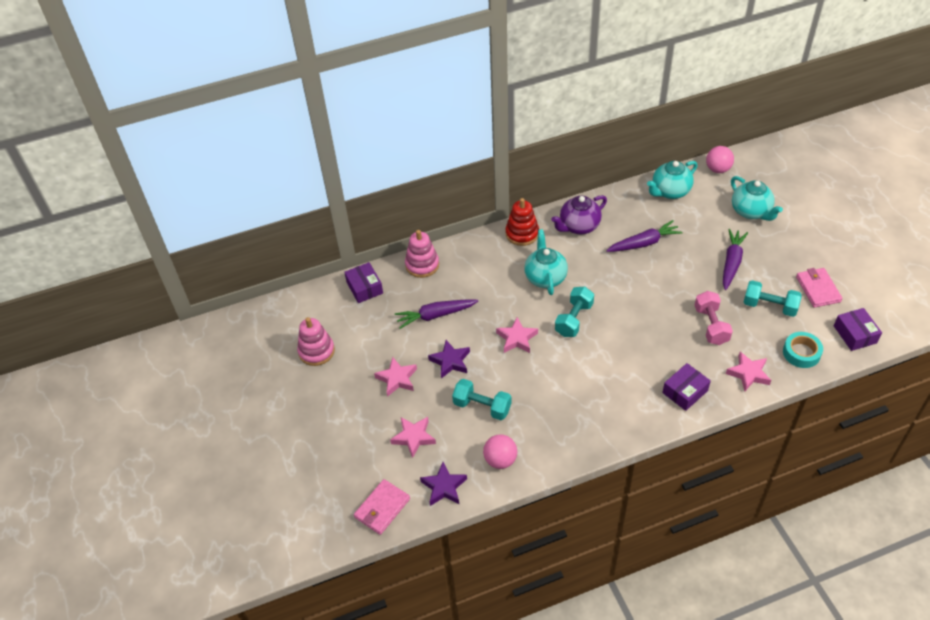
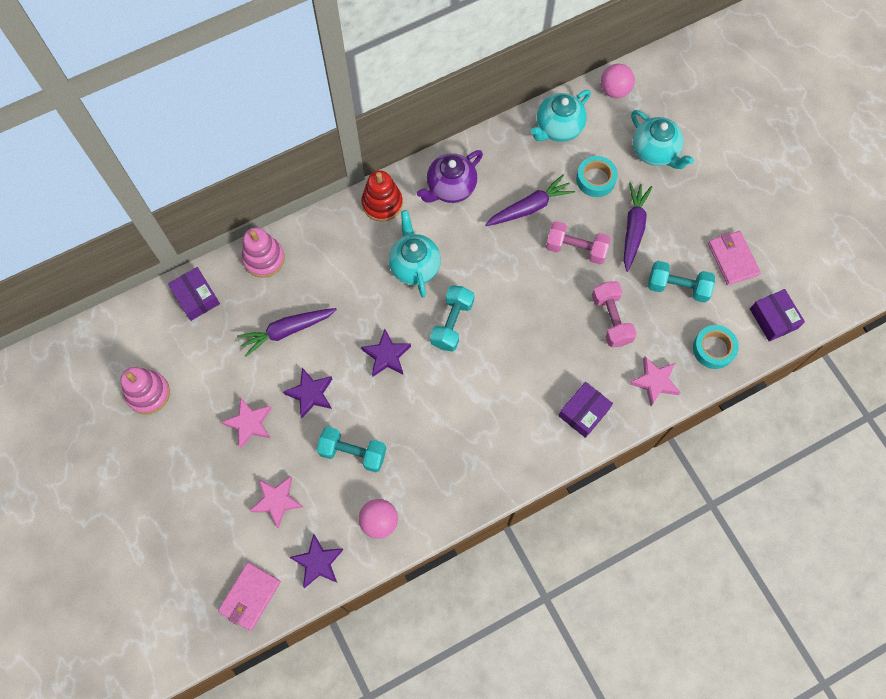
camera: 10 degrees left, 20 degrees up
pink star [496,317,538,353] -> purple star [361,329,411,377]
none -> pink dumbbell [546,221,611,264]
none -> turquoise tape [576,156,618,197]

